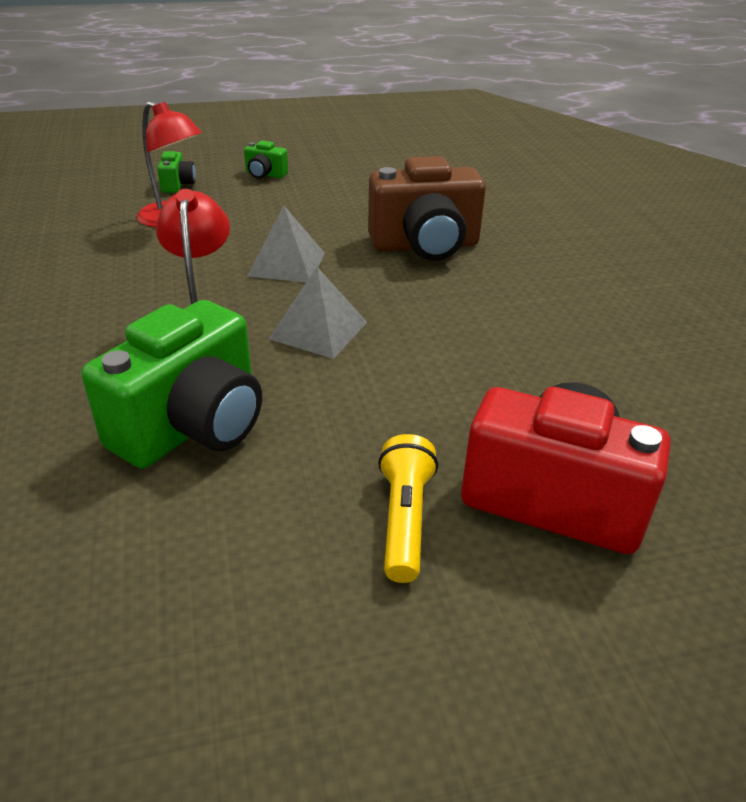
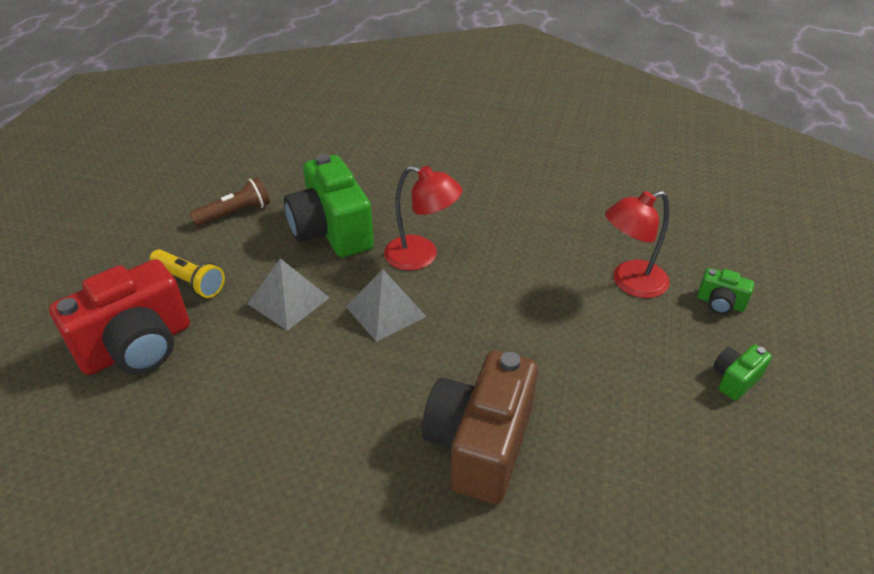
camera: 120 degrees right, 5 degrees up
grey pyramid [247,205,325,282] -> grey pyramid moved to [248,258,330,331]
none -> brown flashlight [189,177,270,226]

